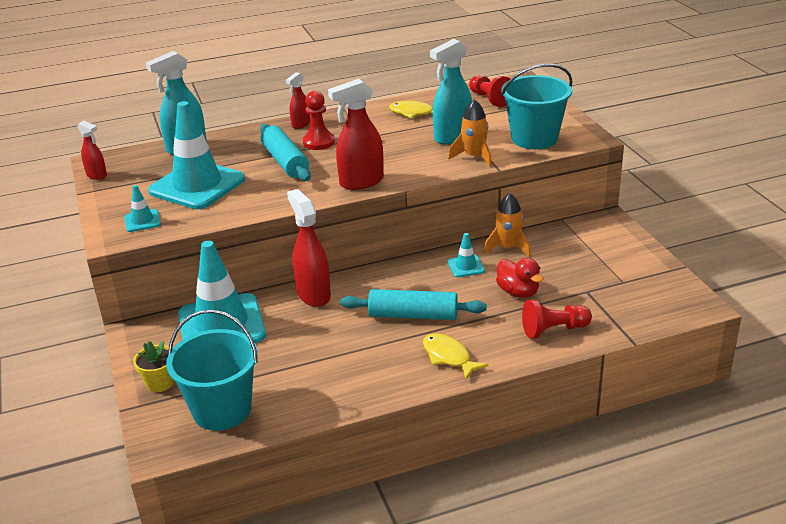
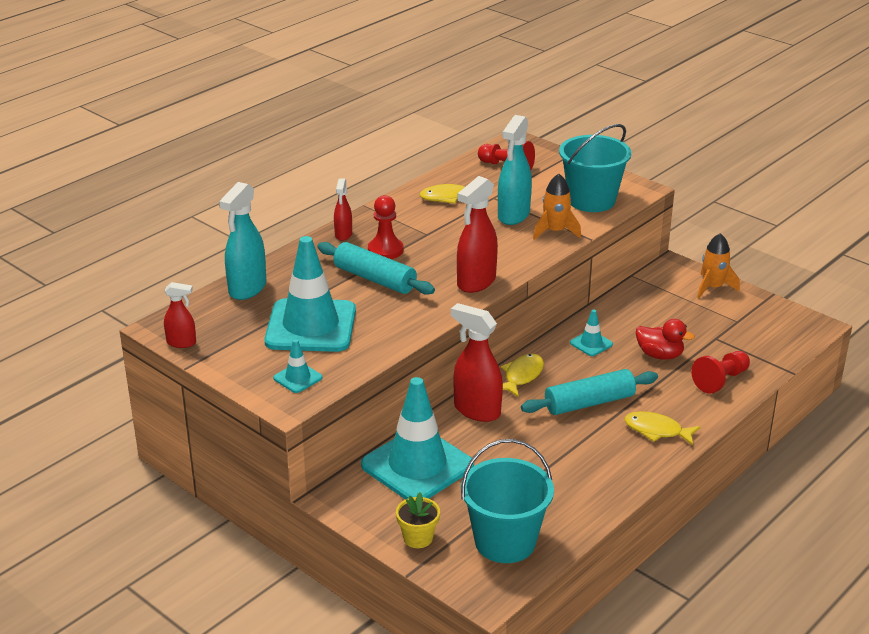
camera: 30 degrees left, 0 degrees up
orange rocket [484,193,531,257] -> orange rocket moved to [697,233,740,298]
none -> yellow fish [501,354,544,397]

